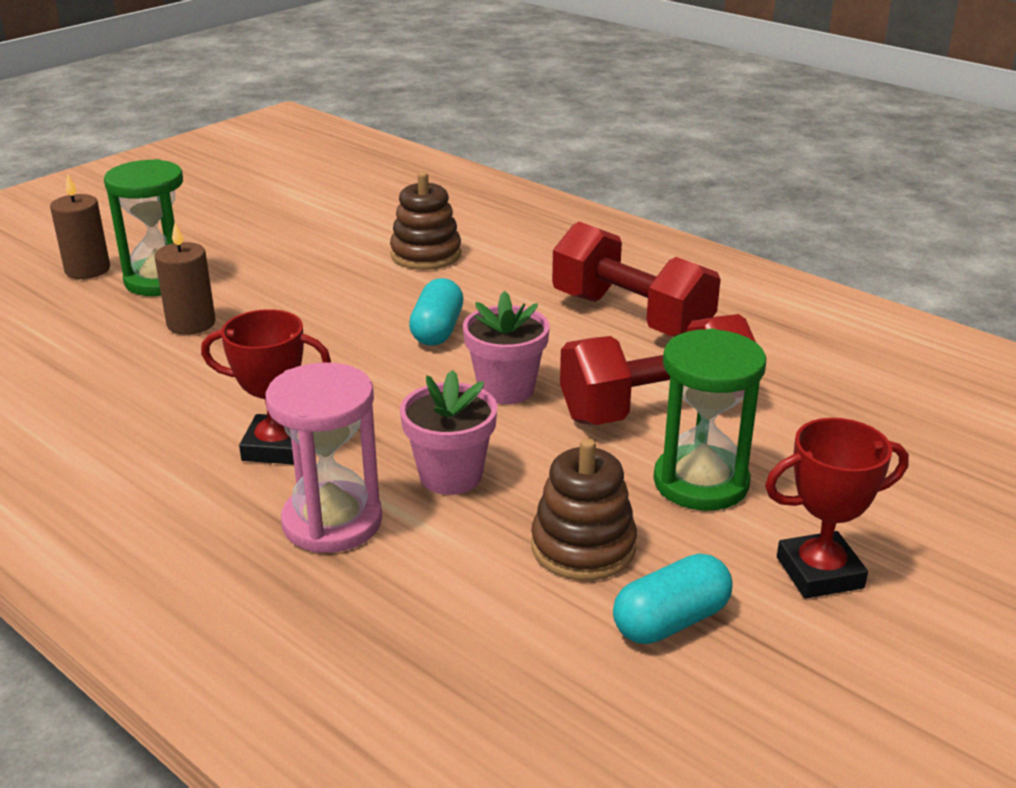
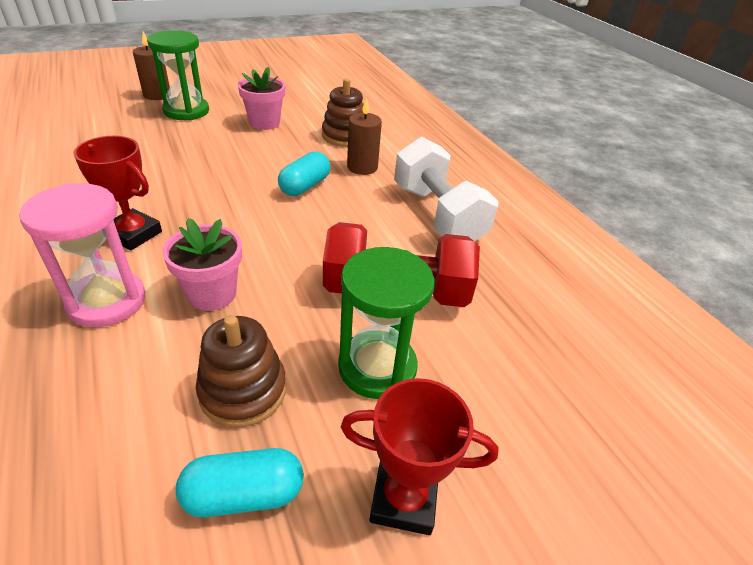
camera: 20 degrees right, 10 degrees up
brown candle [155,222,216,335] -> brown candle moved to [347,98,382,175]
pink flower pot [463,291,550,404] -> pink flower pot moved to [238,67,285,130]
red dumbbell [552,221,721,337] -> white dumbbell [394,137,499,242]

